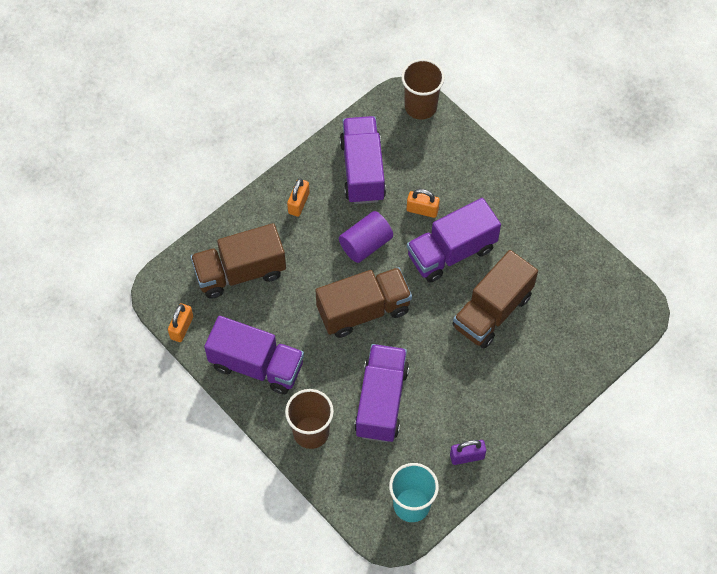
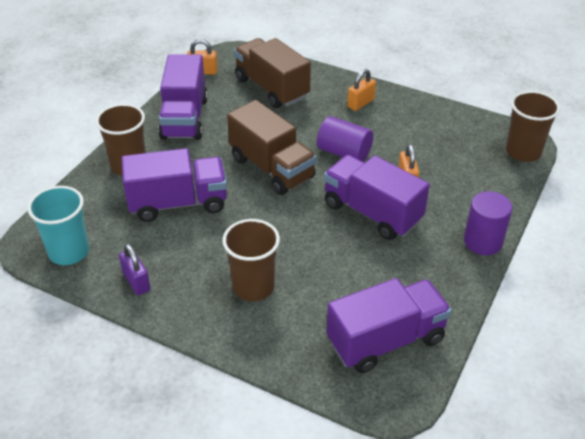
camera: 70 degrees right, 20 degrees down
orange padlock [287,178,310,217] -> orange padlock turned 45 degrees counterclockwise [347,69,376,111]
purple truck [340,116,386,204] -> purple truck moved to [327,278,452,373]
brown truck [452,250,538,348] -> none
none -> brown cup [222,219,280,301]
none -> purple cylinder [464,191,512,255]

